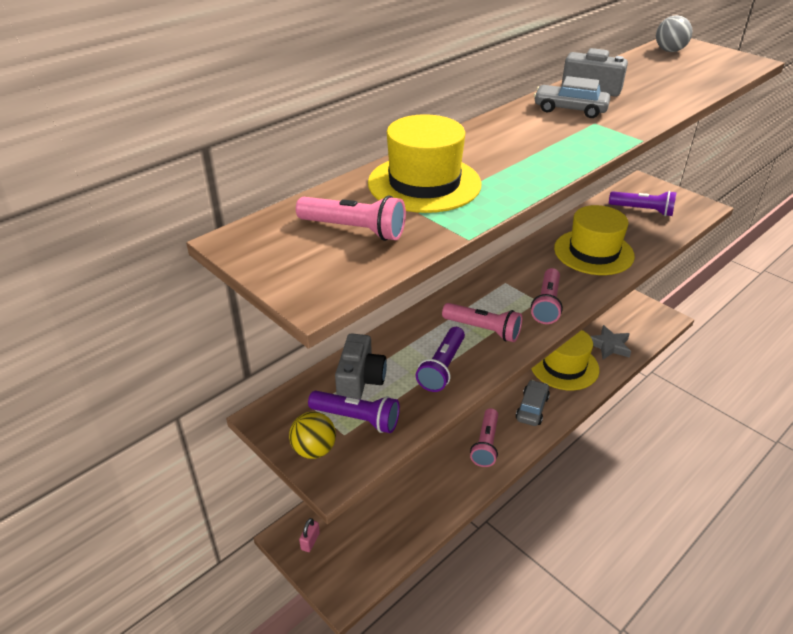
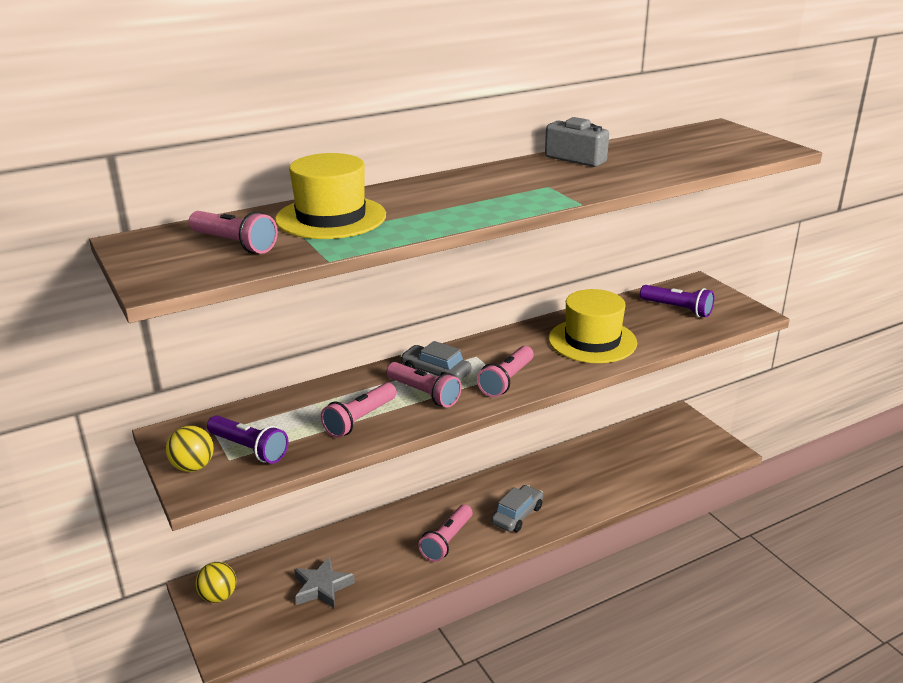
camera: 15 degrees right, 10 degrees down
pink padlock [299,518,320,552] -> yellow ball [195,562,237,603]
grey camera [335,333,387,399] -> none
purple flashlight [416,327,465,392] -> pink flashlight [321,383,397,438]
yellow hat [531,330,599,390] -> none
grey car [534,76,610,118] -> grey car moved to [400,341,471,380]
grey star [590,325,631,359] -> grey star moved to [294,556,355,608]
grey ball [656,15,692,52] -> none

